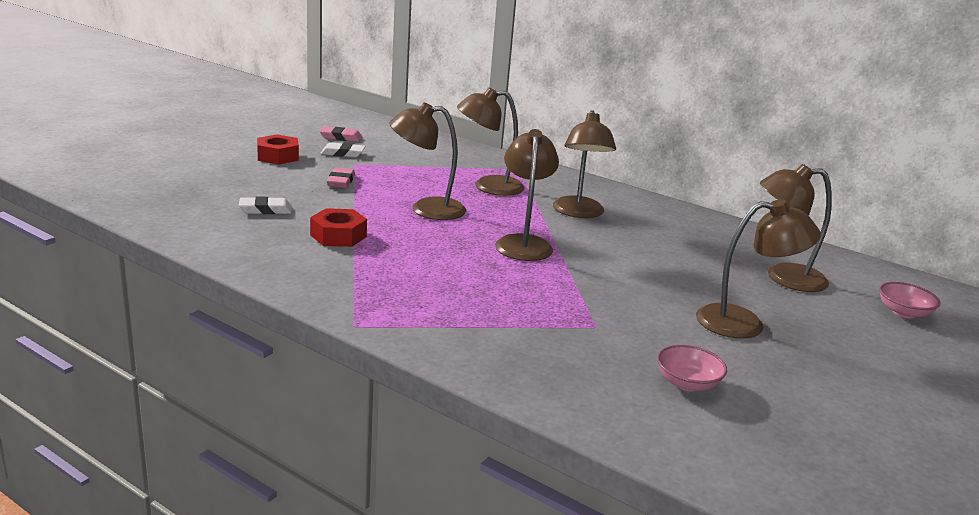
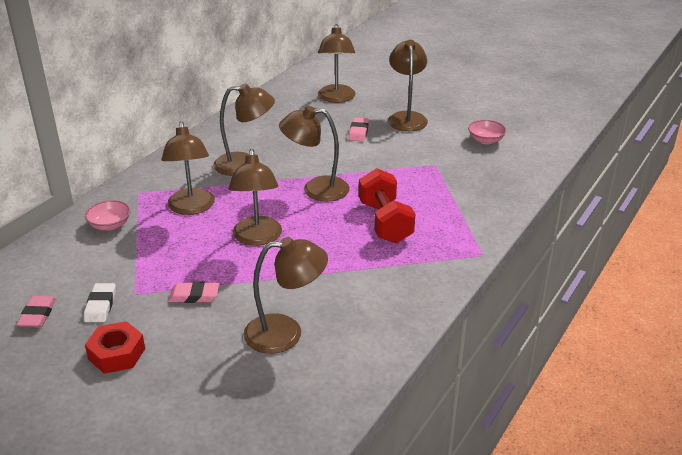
camera: 90 degrees left, 10 degrees up
white eraser [239,197,292,214] -> brown lamp [243,237,328,354]
red nut [310,208,367,247] -> none
pink bowl [879,282,941,318] -> pink bowl moved to [85,200,131,231]
none -> pink eraser [349,117,369,141]
none -> red dumbbell [359,168,415,243]

